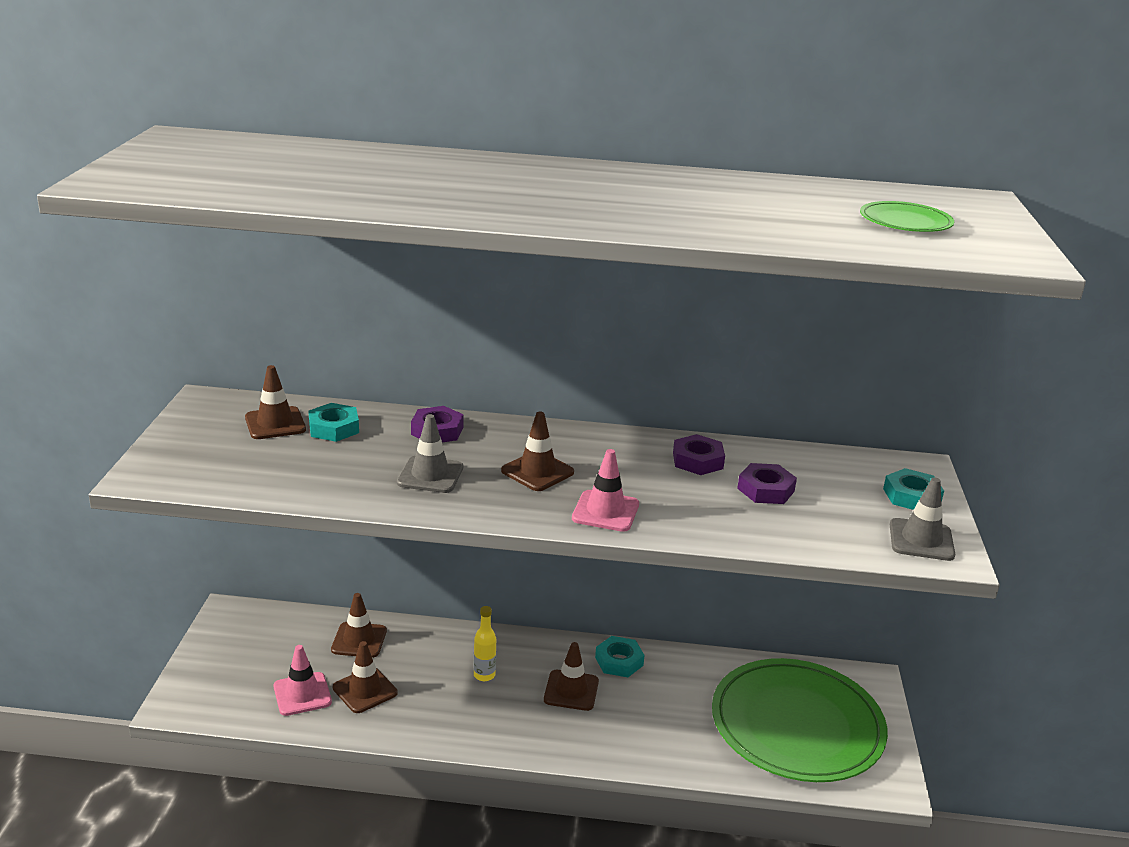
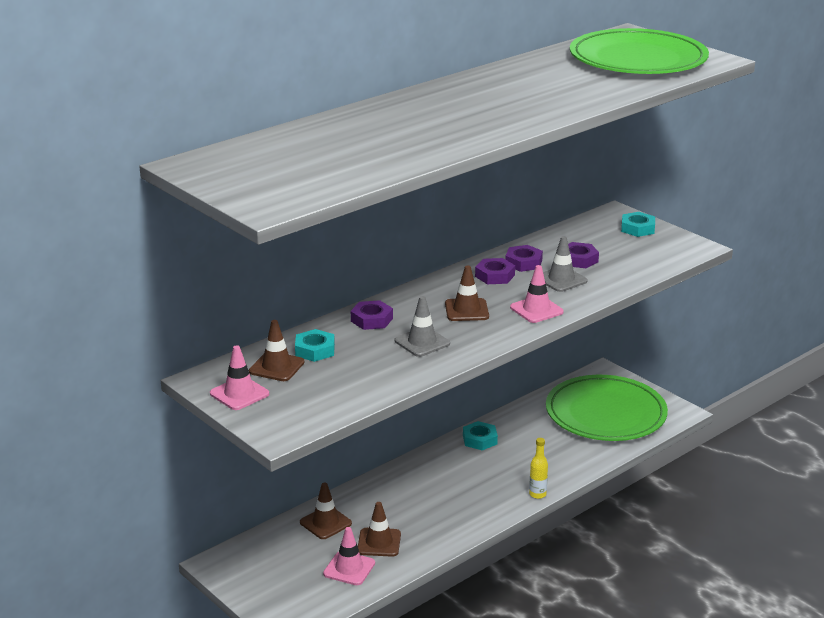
camera: 45 degrees left, 0 degrees up
yellow bottle [474,606,496,681] -> yellow bottle moved to [529,438,548,499]
brown traffic cone [544,642,599,711] -> none
green plate [860,201,954,232] -> green plate [570,28,709,74], size x2.41
grey traffic cone [890,477,955,561] -> grey traffic cone moved to [543,236,588,292]
none -> pink traffic cone [210,345,269,410]
none -> purple nut [475,258,515,284]

